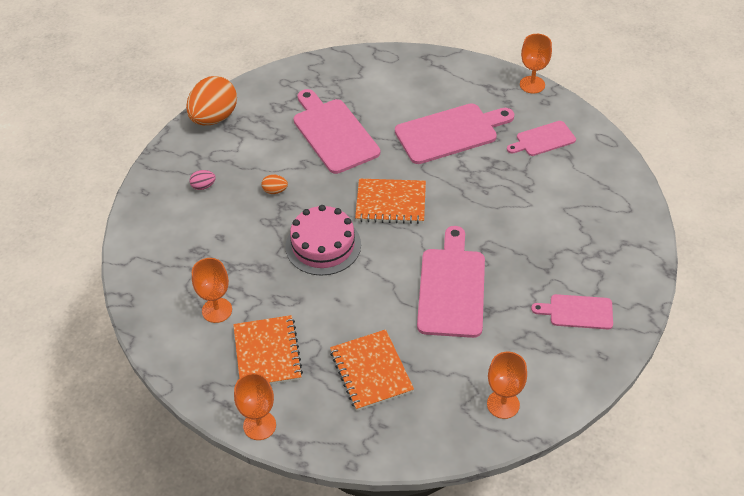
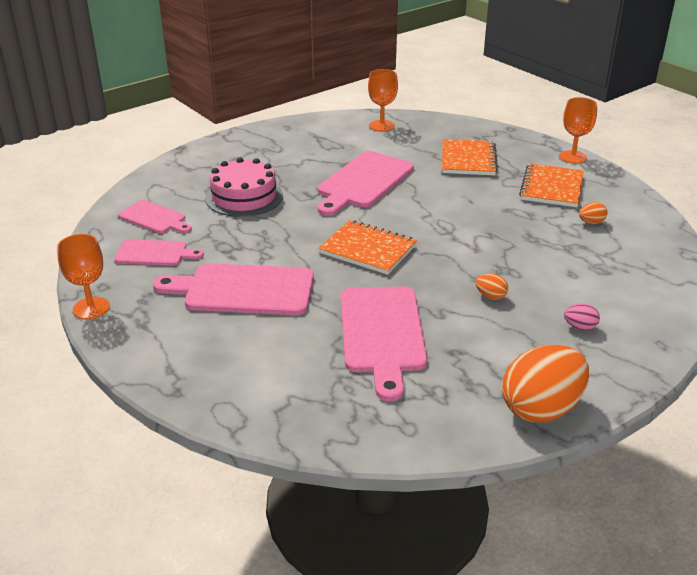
camera: 155 degrees left, 15 degrees down
orange goblet [192,258,232,323] -> orange egg [579,202,608,224]
pink cake [285,205,361,276] -> pink cake moved to [205,157,283,217]
pink cutting board [531,294,613,329] -> pink cutting board moved to [118,200,192,233]

